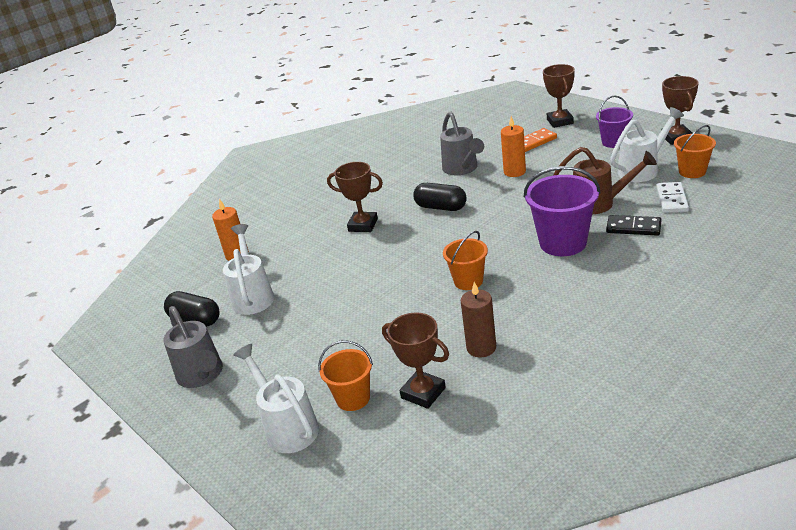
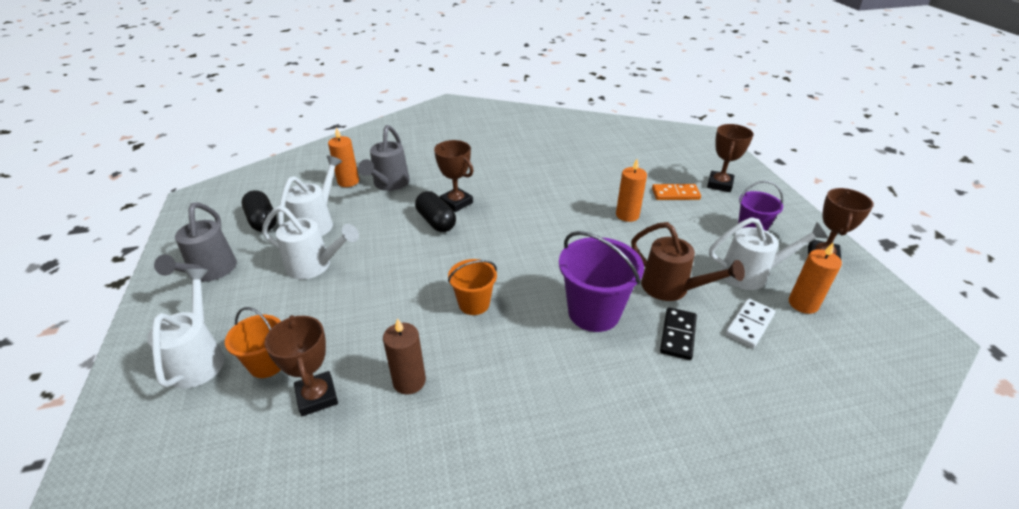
camera: 25 degrees right, 5 degrees up
black capsule [413,183,467,211] -> black capsule moved to [415,191,456,232]
grey watering can [440,111,484,175] -> grey watering can moved to [358,125,410,191]
black domino [606,215,661,236] -> black domino turned 60 degrees clockwise [660,307,697,360]
orange bucket [674,125,716,178] -> orange candle [789,242,842,314]
none -> white watering can [262,206,359,279]

